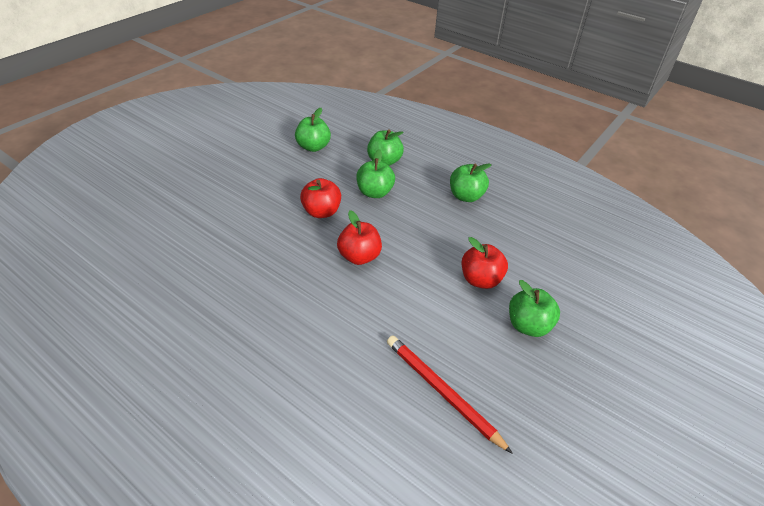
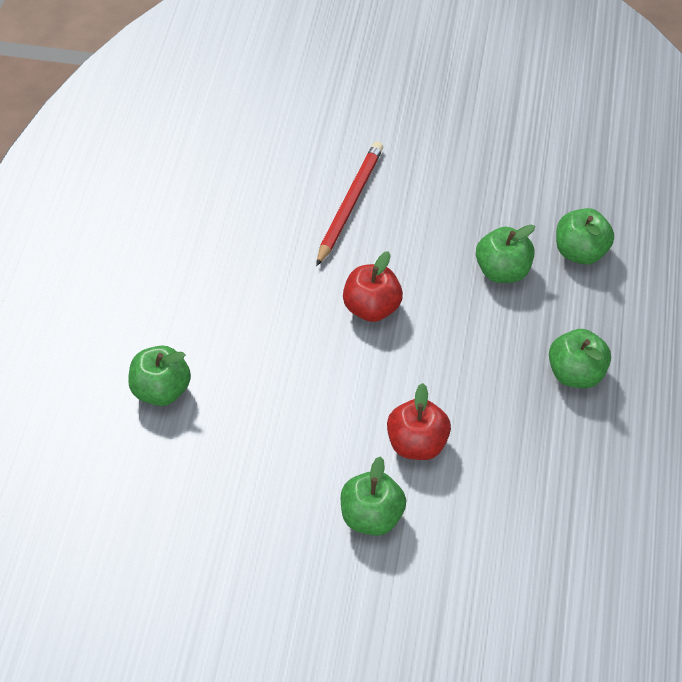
camera: 65 degrees right, 10 degrees up
green apple [295,108,331,152] -> green apple moved to [128,346,191,406]
red apple [300,178,341,218] -> none
red pencil [387,335,513,454] -> red pencil moved to [316,142,383,266]

